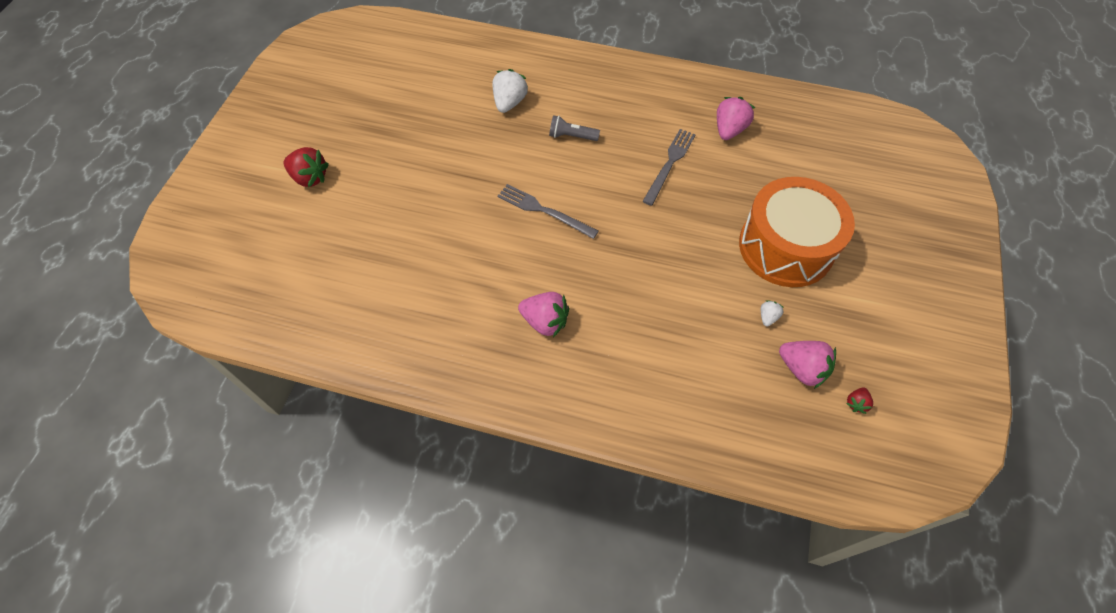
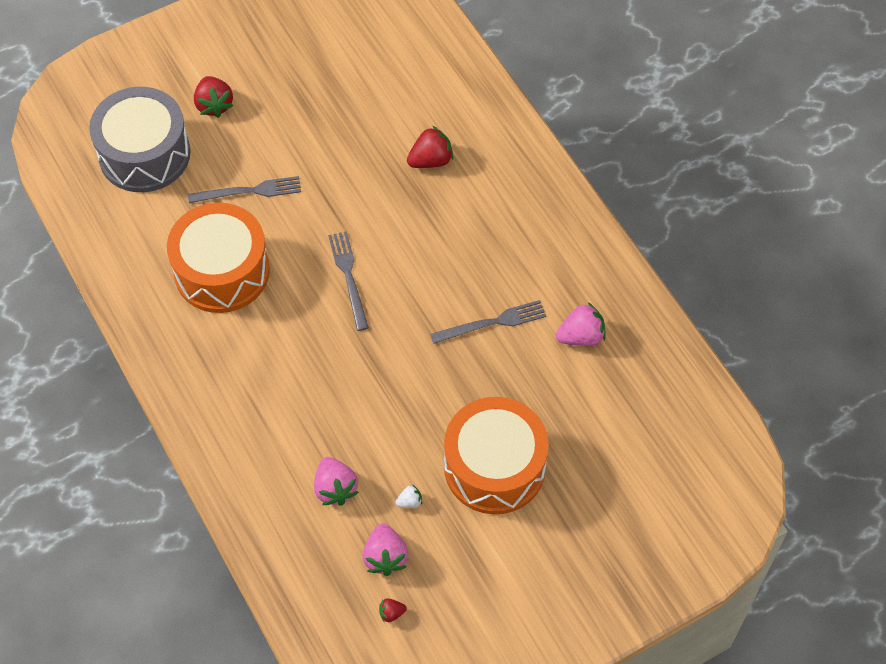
camera: 45 degrees right, 0 degrees up
white strawberry [492,69,528,113] -> red strawberry [407,126,453,168]
pink strawberry [518,292,569,337] -> pink strawberry moved to [314,457,359,506]
grey flashlight [549,115,600,141] -> none
none -> grey drum [89,87,190,192]
none -> orange drum [167,203,270,313]
none -> grey fork [188,176,301,203]

